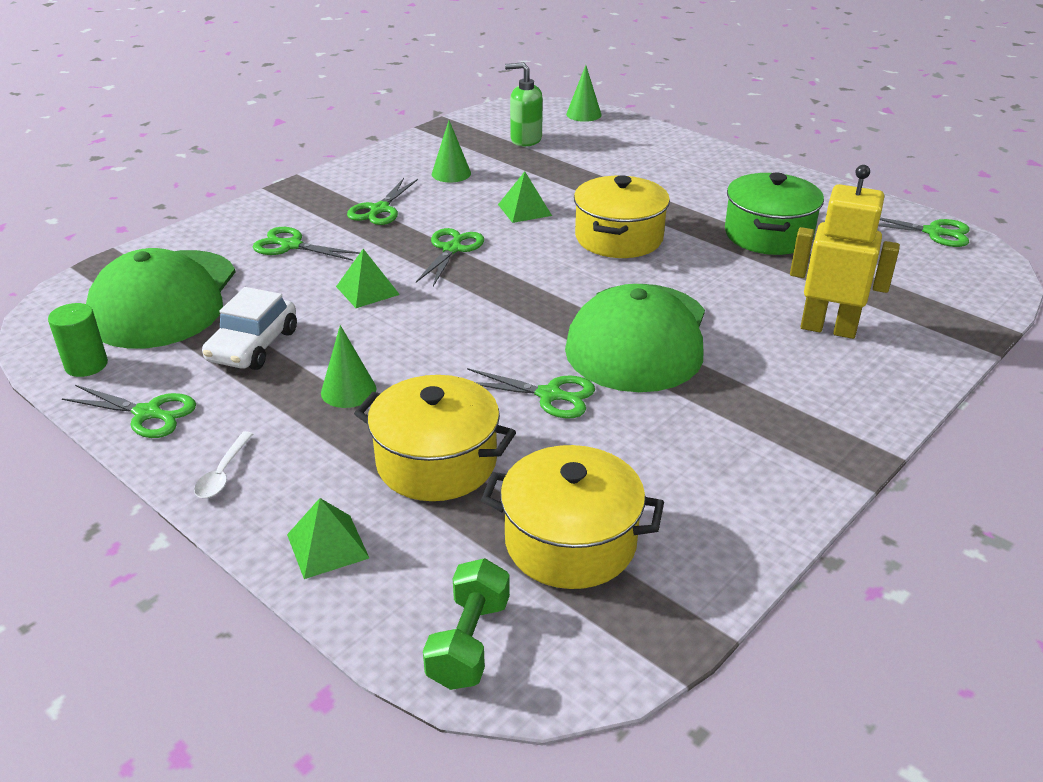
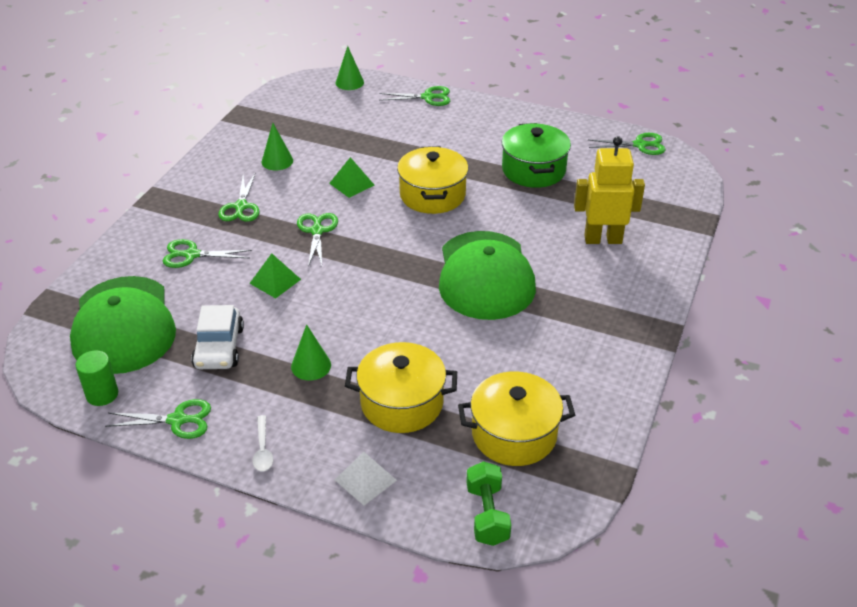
camera: 20 degrees left, 5 degrees up
green pyramid [287,498,369,579] -> white pyramid [335,452,397,506]
green scissors [467,368,595,419] -> green scissors moved to [379,86,450,106]
green soap dispenser [505,62,543,146] -> none

